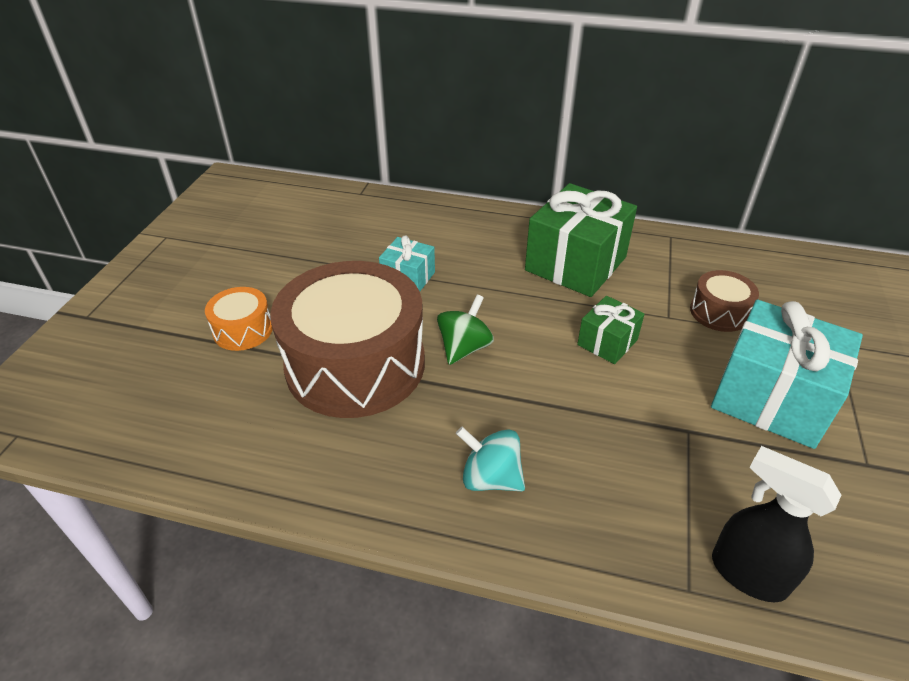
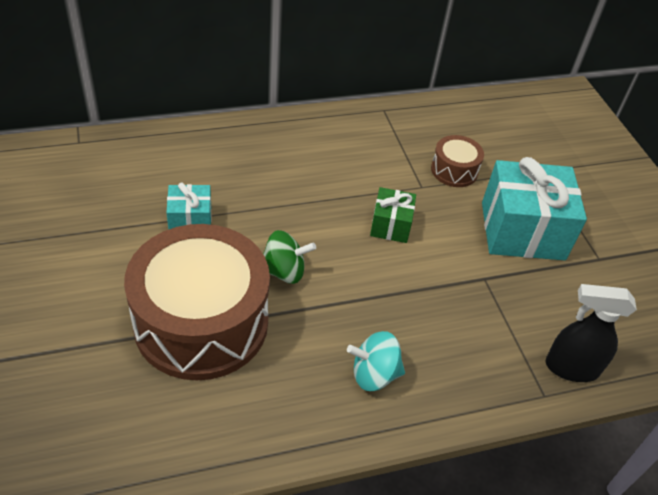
camera: 35 degrees left, 5 degrees up
orange drum [205,287,273,351] -> none
green spinning top [437,294,494,365] -> green spinning top turned 90 degrees clockwise [263,230,316,284]
green gift [525,183,637,297] -> none

